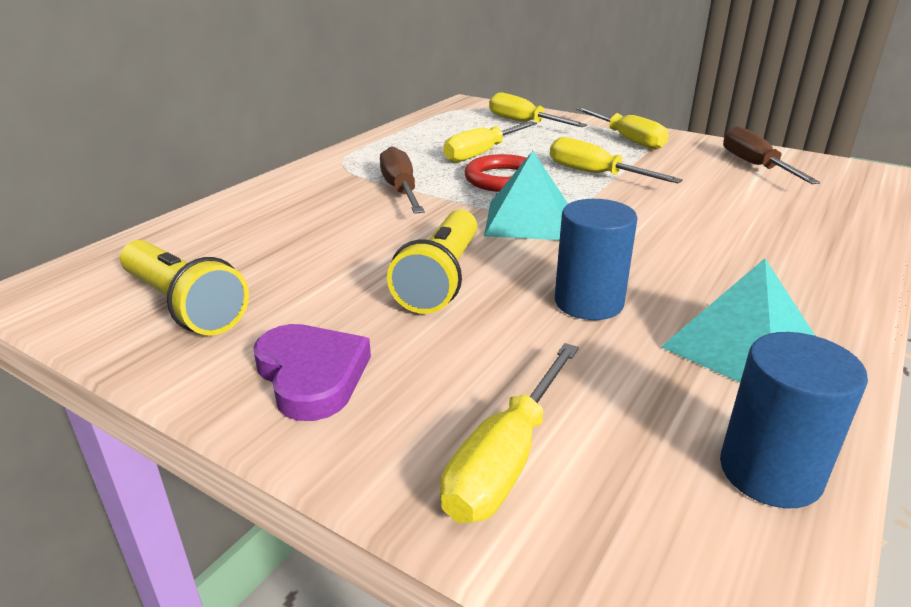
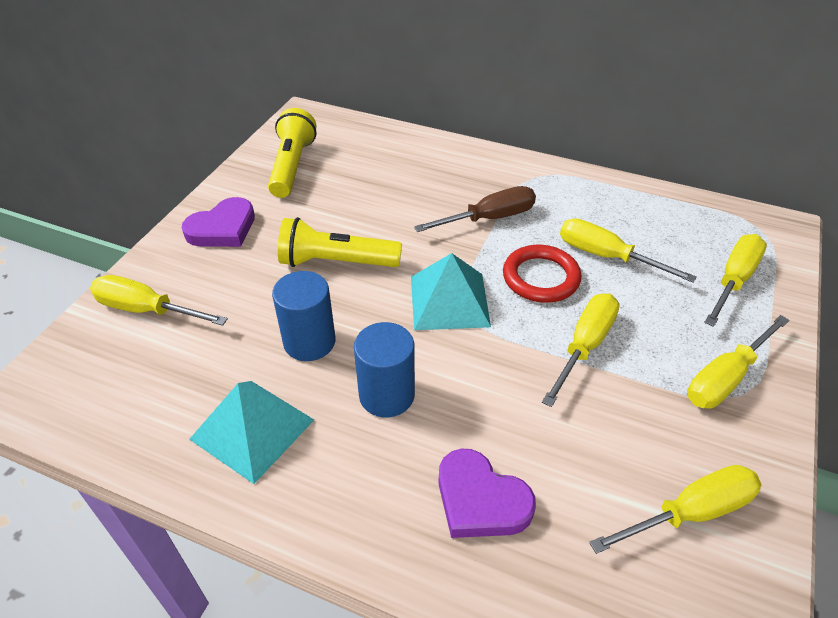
camera: 80 degrees right, 15 degrees up
yellow flashlight [120,240,249,336] -> yellow flashlight turned 150 degrees clockwise [268,108,316,198]
blue cylinder [720,332,868,508] -> blue cylinder moved to [354,322,415,418]
brown screwdriver [723,126,820,184] -> yellow screwdriver [589,465,762,554]
none -> purple heart [438,449,536,538]

